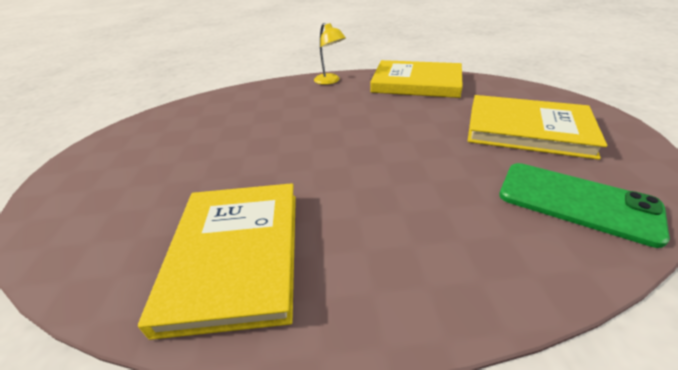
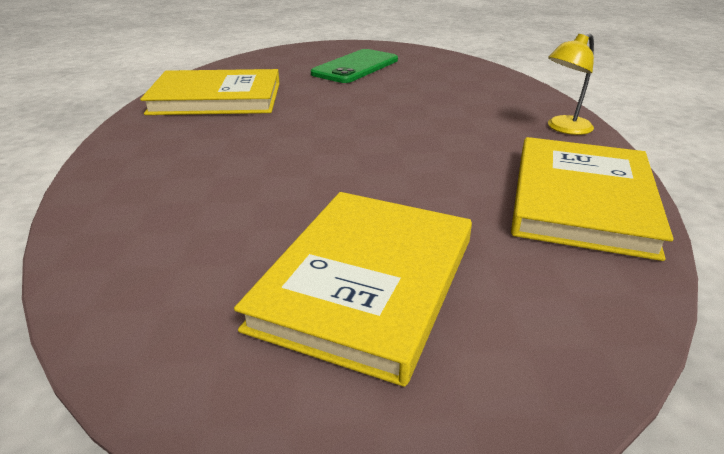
camera: 90 degrees right, 5 degrees down
green phone [499,163,670,248] -> green phone moved to [311,49,398,83]

